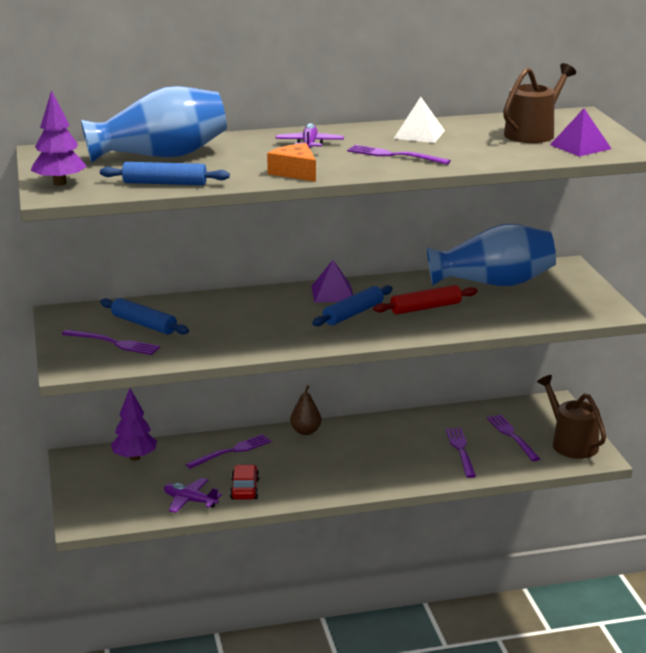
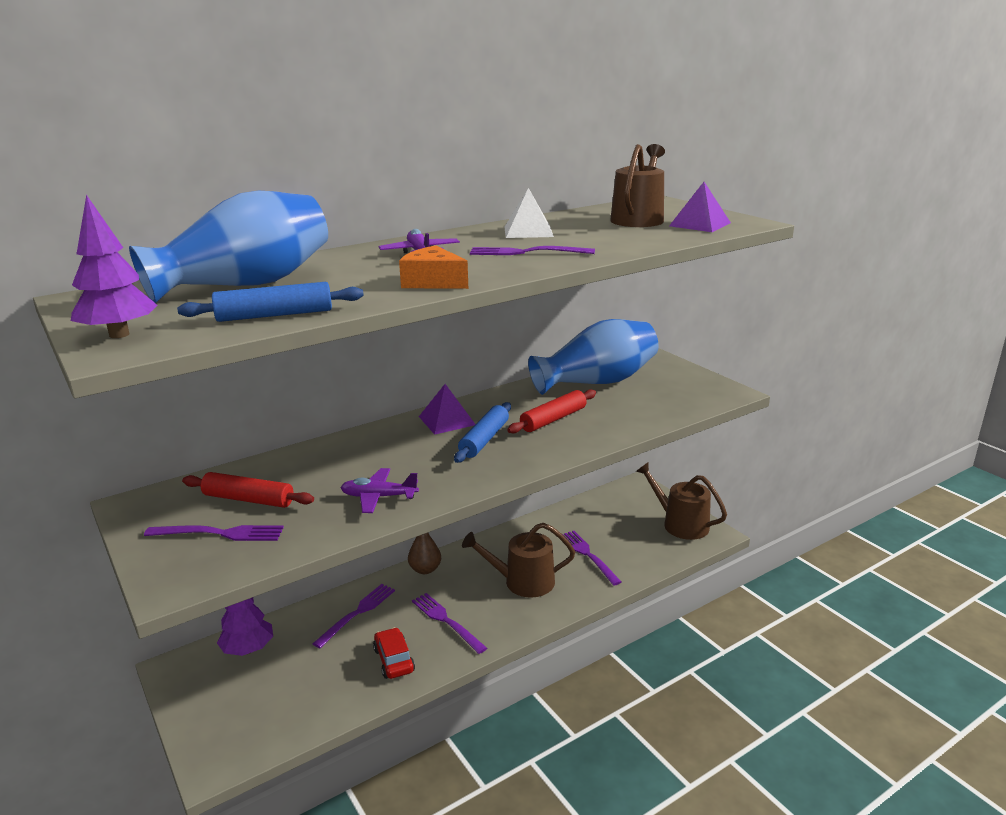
camera: 20 degrees left, 0 degrees up
blue rolling pin [100,298,189,335] -> red rolling pin [182,472,314,508]
purple plane [164,478,222,513] -> purple plane moved to [340,468,419,513]
purple fork [487,414,540,461] -> purple fork moved to [412,593,487,654]
none -> brown watering can [462,523,575,597]

